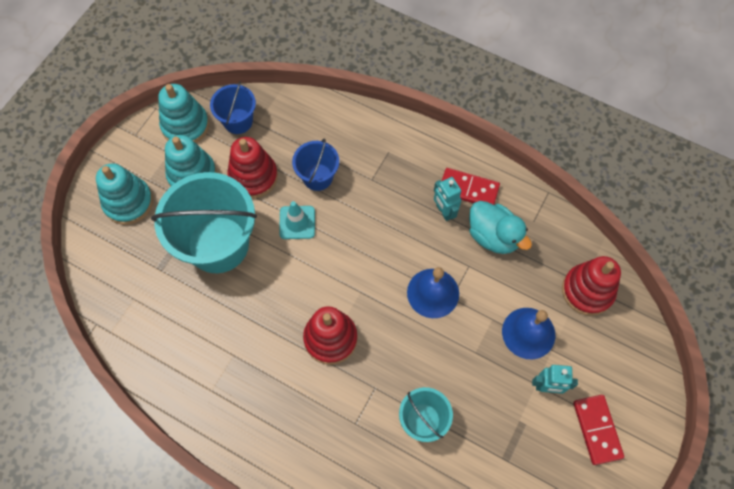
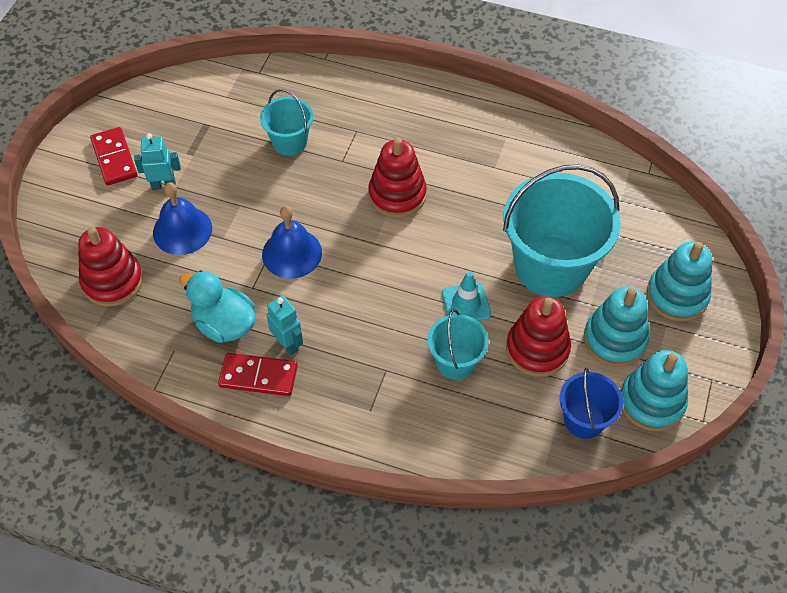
camera: 170 degrees right, 10 degrees down
blue bucket [292,138,339,191] -> turquoise bucket [428,309,489,379]

